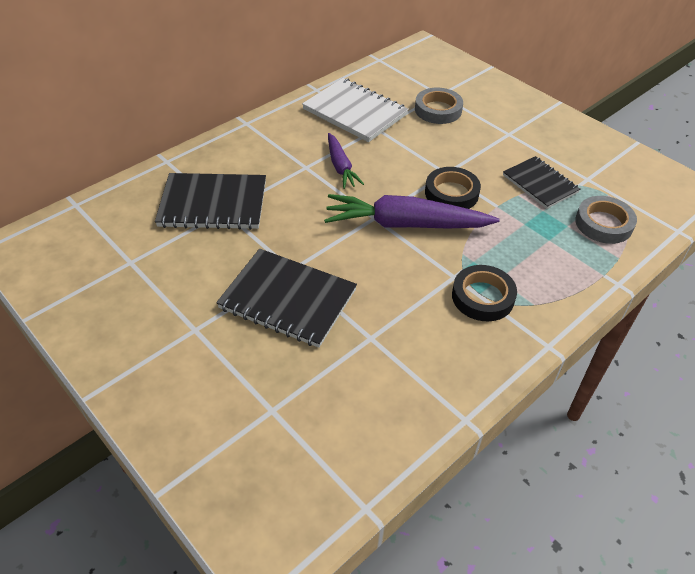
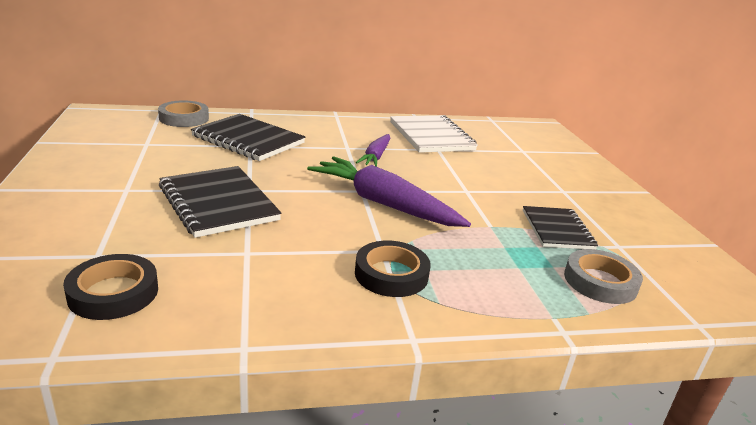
camera: 30 degrees right, 20 degrees down
grey tape [415,88,463,124] -> grey tape moved to [158,100,209,127]
black tape [425,167,481,209] -> black tape moved to [63,254,158,320]

